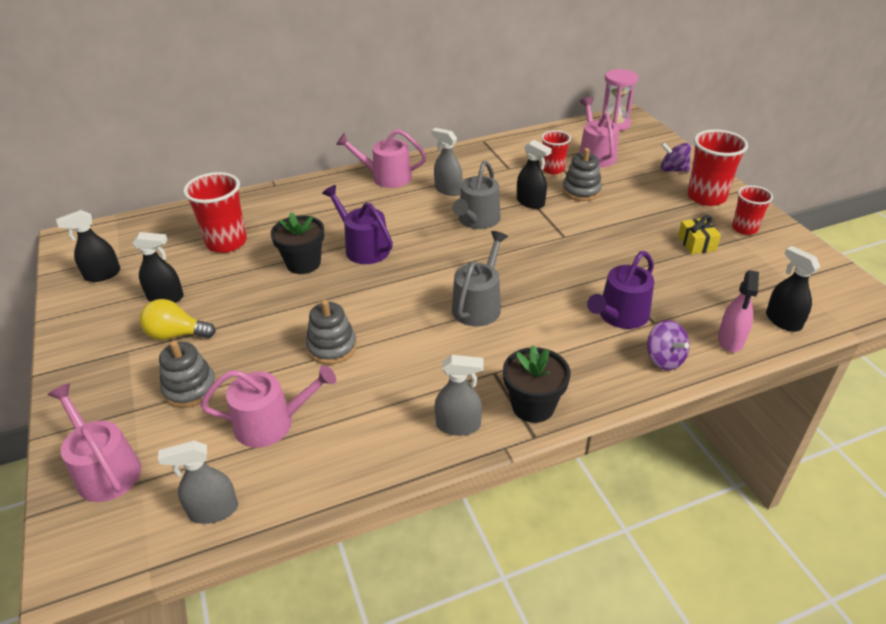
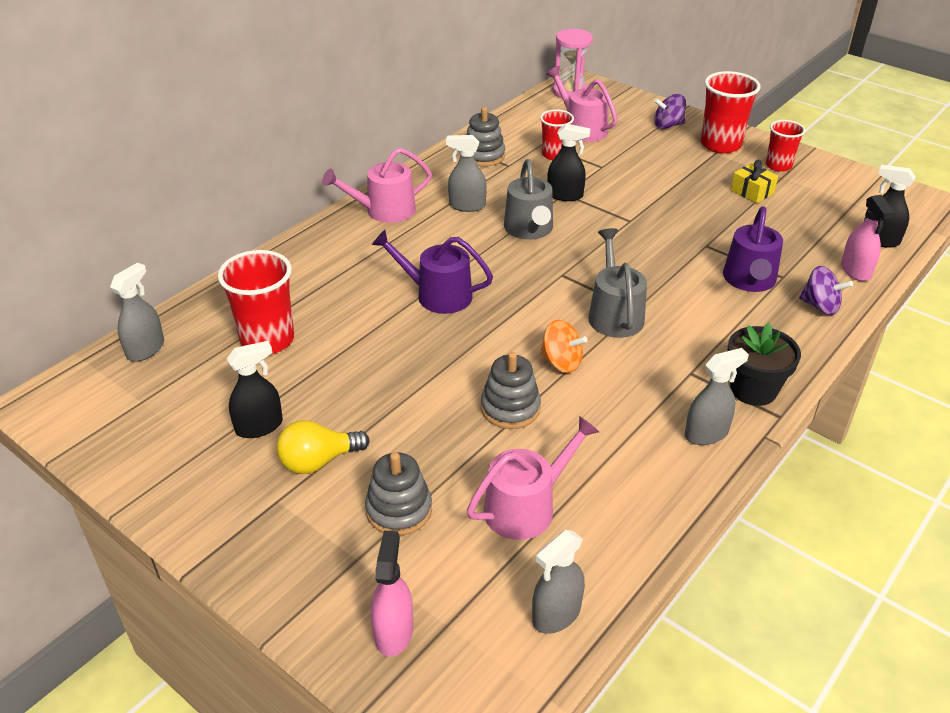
camera: 30 degrees left, 0 degrees up
pink watering can [47,383,141,502] -> pink spray bottle [371,531,413,657]
black spray bottle [56,210,120,282] -> none
black flower pot [271,212,324,274] -> none
grey stacking toy [562,148,602,201] -> grey stacking toy moved to [467,107,505,167]
none -> grey spray bottle [110,262,164,362]
none -> orange spinning top [540,320,587,373]

